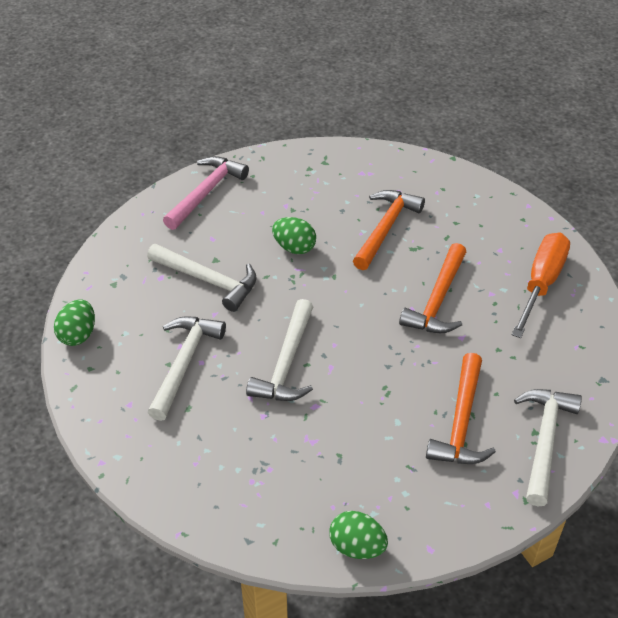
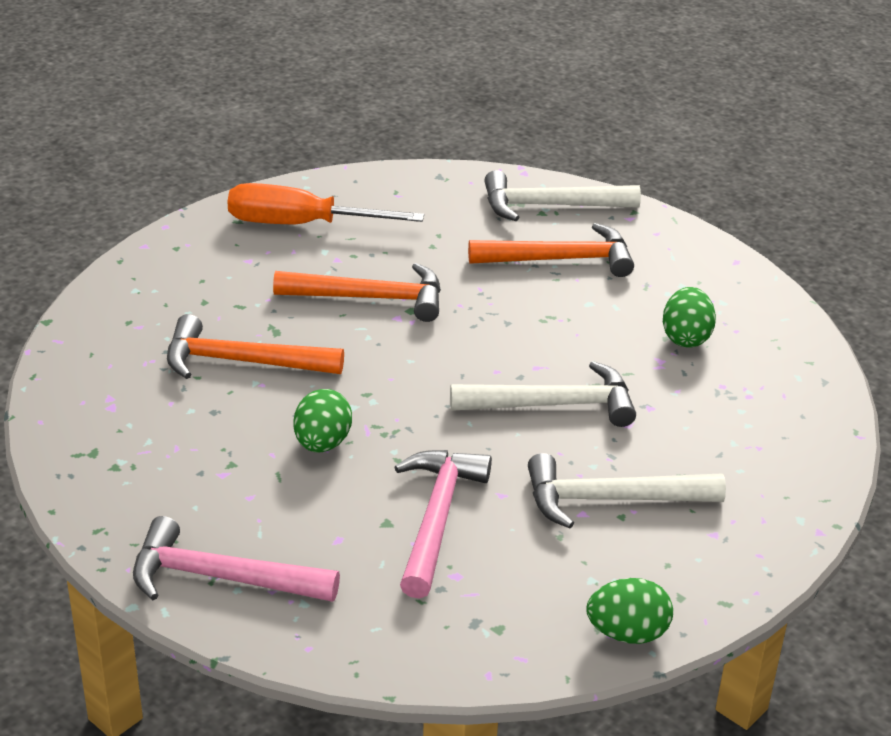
camera: 110 degrees left, 10 degrees down
white hammer [147,244,257,312] -> pink hammer [395,450,492,599]
green egg [330,511,388,559] -> green egg moved to [663,287,716,347]

